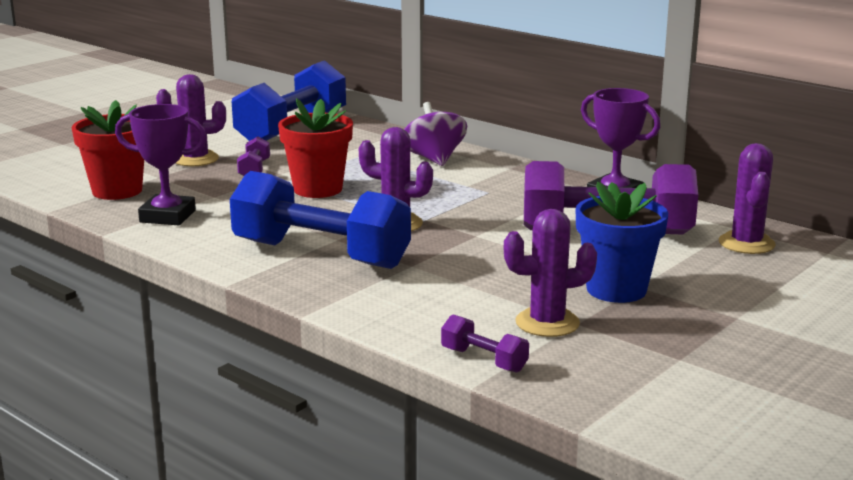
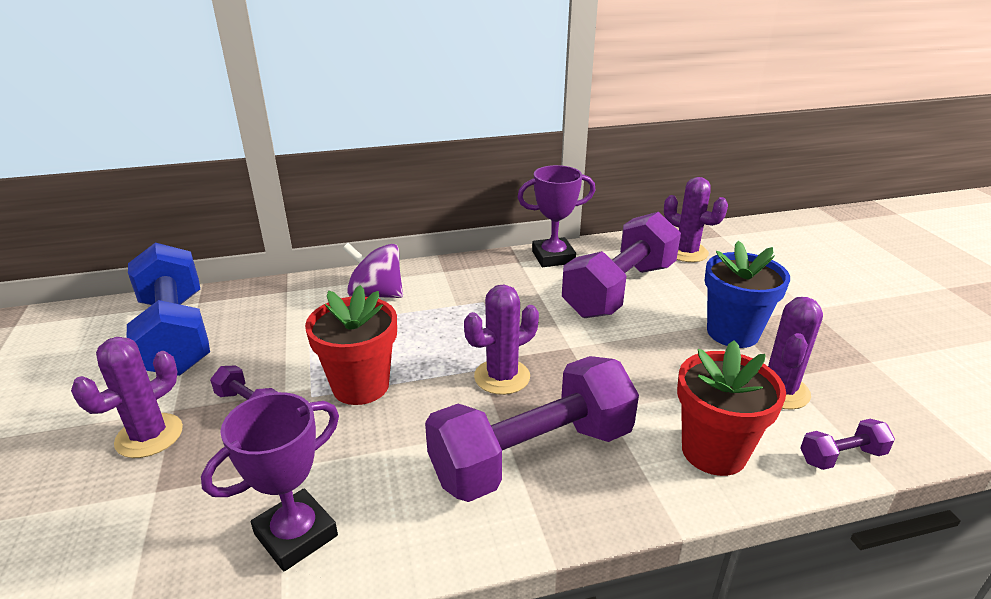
camera: 55 degrees left, 10 degrees up
red flower pot [72,100,144,200] -> red flower pot moved to [677,340,786,476]
blue dumbbell [230,171,411,269] -> purple dumbbell [425,356,639,502]

